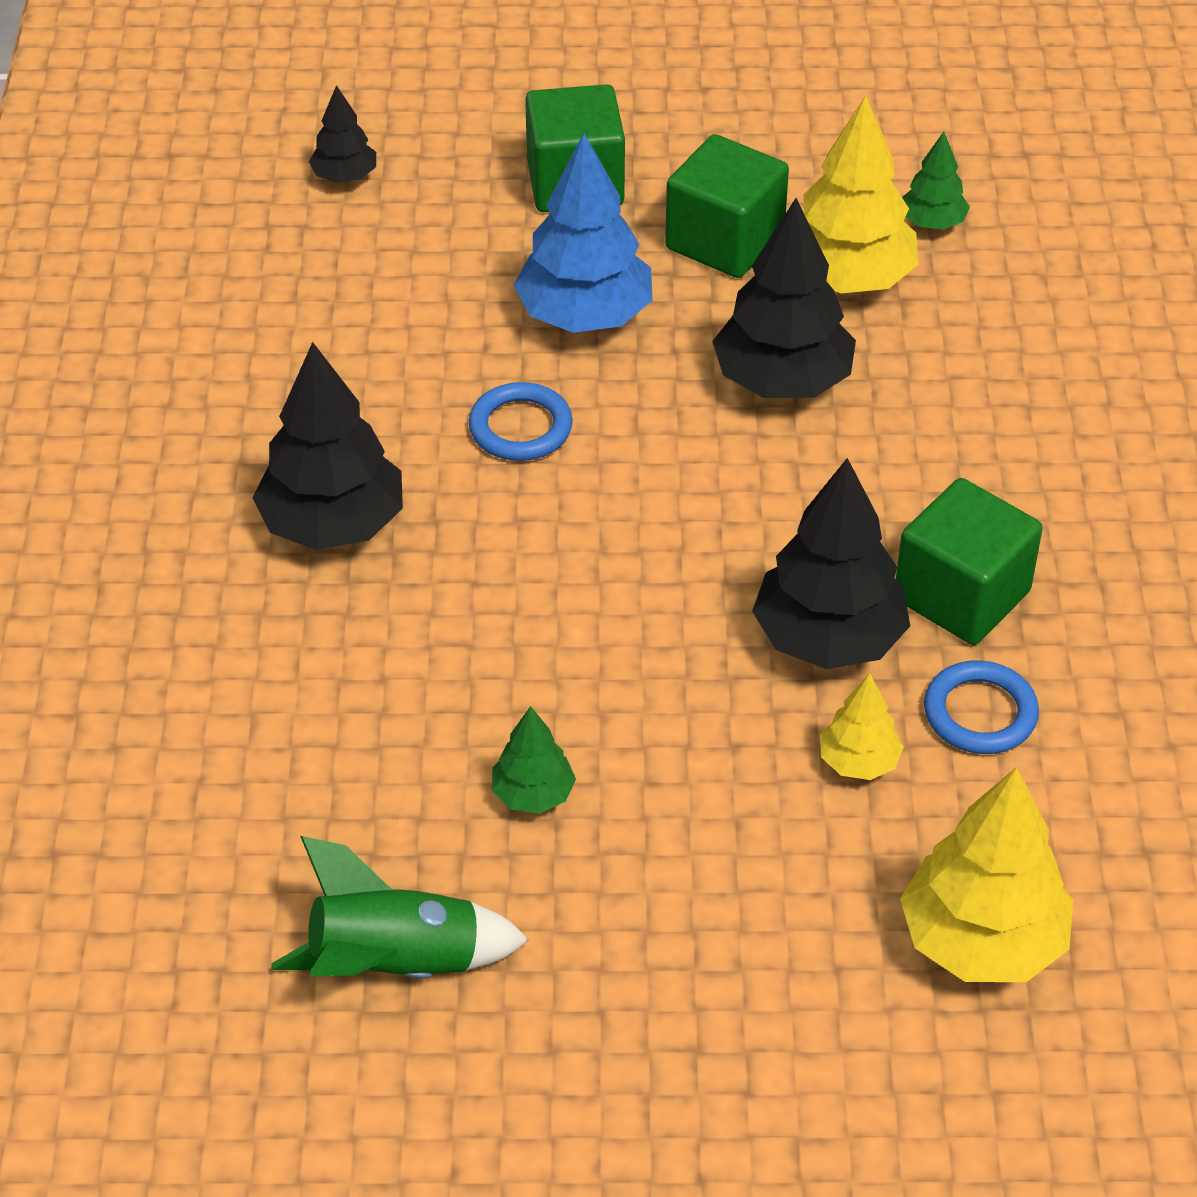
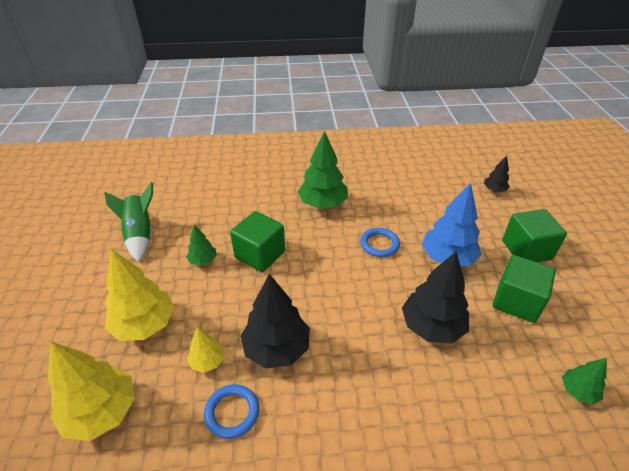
camera: 85 degrees right, 5 degrees down
black tree [252,342,403,550] -> green tree [298,131,348,209]
yellow tree [803,95,919,293] -> yellow tree moved to [105,249,174,341]
green cube [896,478,1043,645] -> green cube moved to [230,211,285,272]

